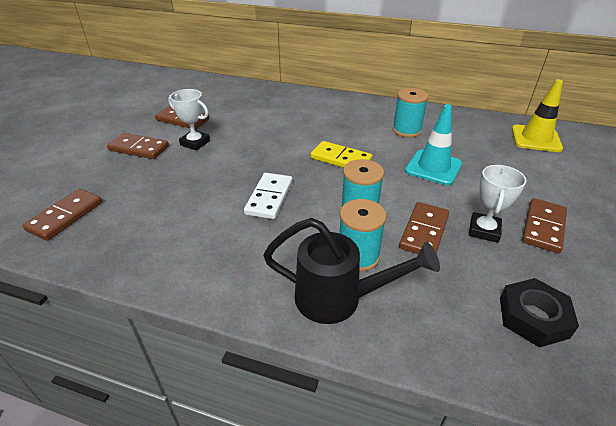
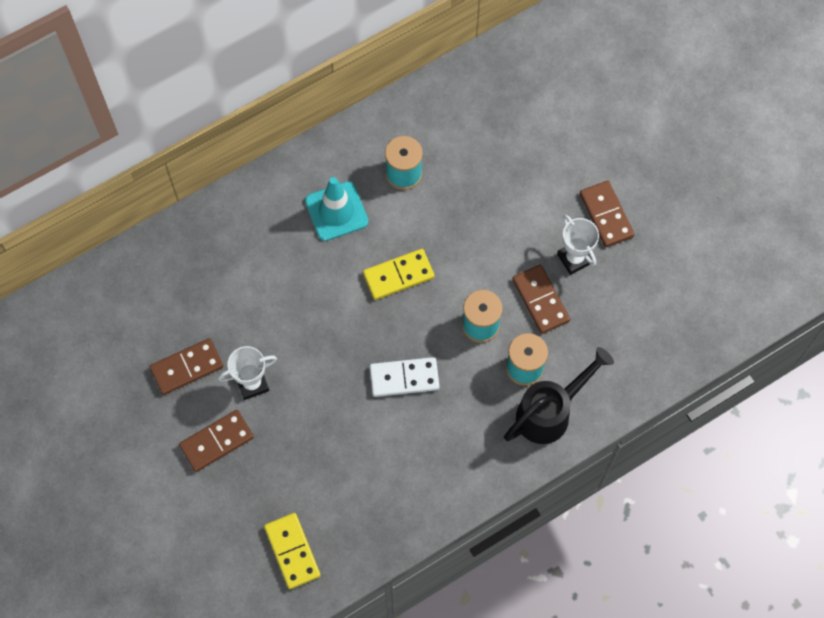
camera: 50 degrees left, 30 degrees up
brown domino [22,189,102,241] -> yellow domino [264,513,321,589]
white domino [244,173,293,219] -> white domino turned 60 degrees counterclockwise [369,357,440,397]
turquoise traffic cone [405,104,462,185] -> turquoise traffic cone moved to [305,177,368,241]
black nut [500,278,579,348] -> none
yellow traffic cone [512,79,563,152] -> none

